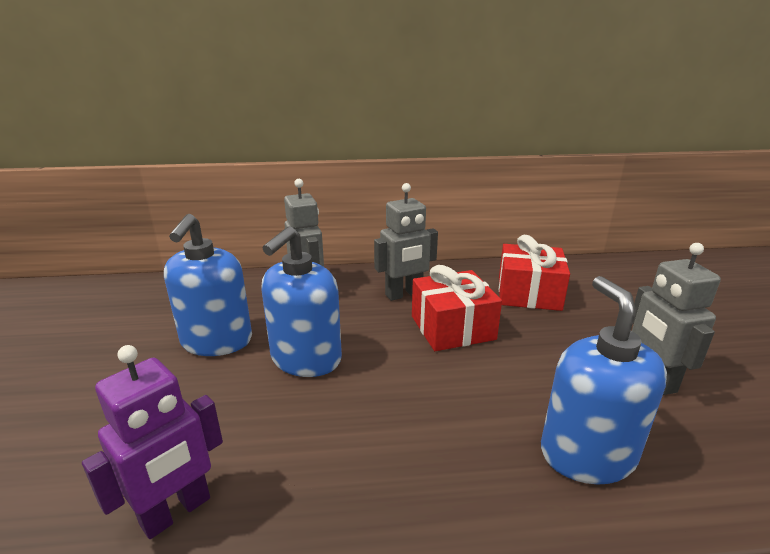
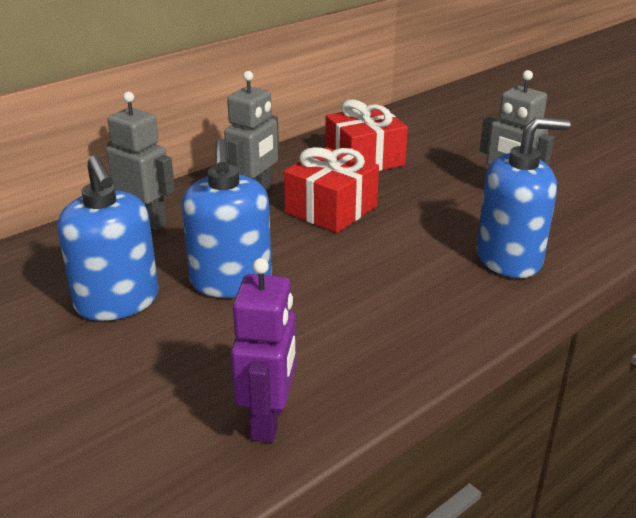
camera: 35 degrees left, 5 degrees up
blue soap dispenser [541,276,667,485] -> blue soap dispenser turned 120 degrees clockwise [476,117,571,278]

